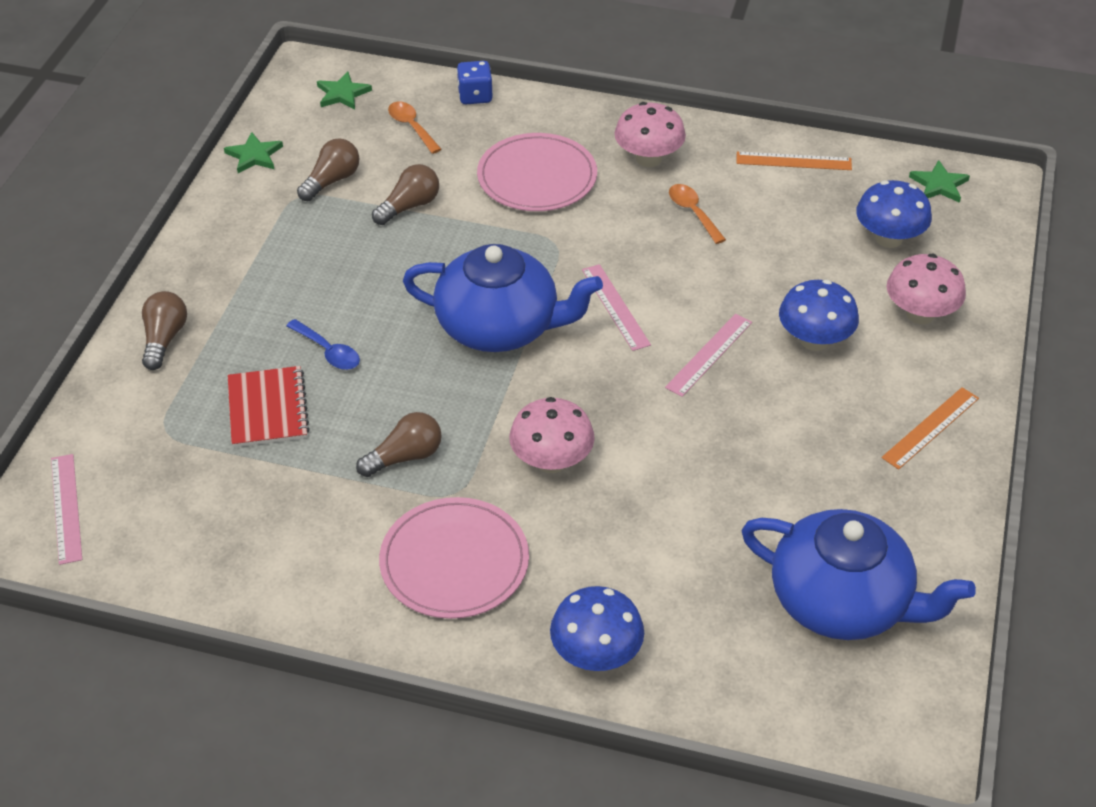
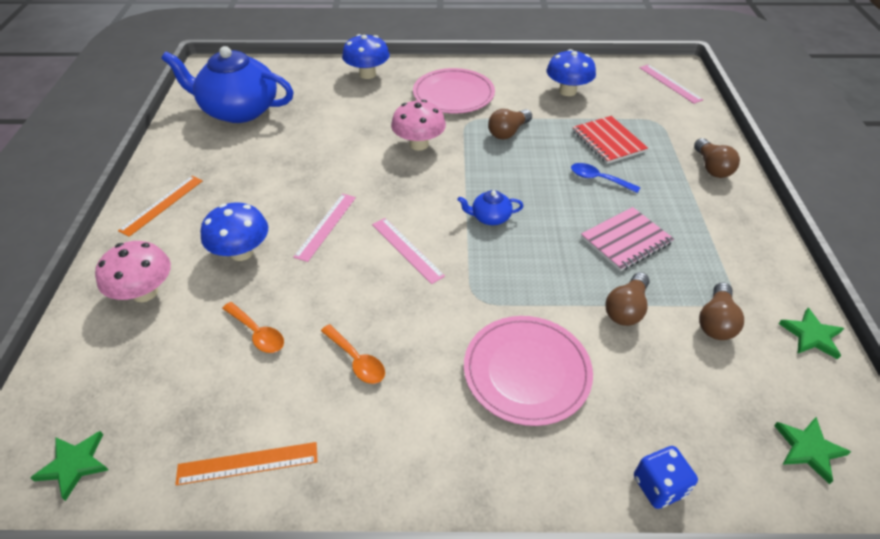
camera: 165 degrees right, 0 degrees up
orange spoon [388,102,442,154] -> orange spoon moved to [222,302,284,353]
blue teapot [403,244,603,352] -> blue teapot [457,190,523,225], size x0.42
pink mushroom [614,102,686,167] -> none
blue mushroom [856,180,932,248] -> blue mushroom moved to [546,49,596,96]
none -> pink notebook [581,207,674,271]

